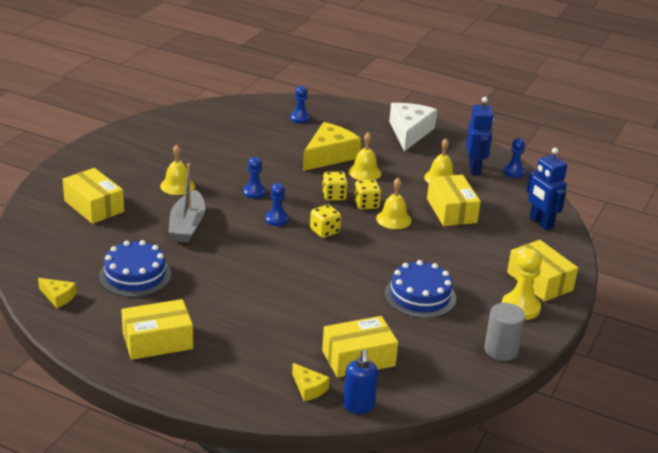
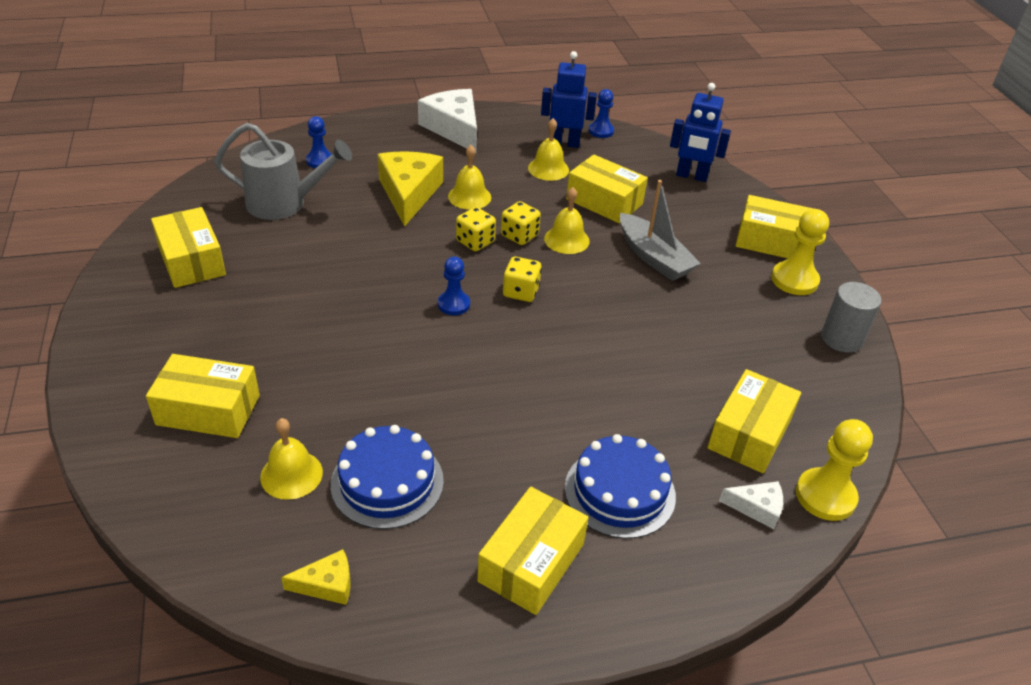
camera: 40 degrees left, 10 degrees up
yellow bell [160,145,195,195] -> yellow bell moved to [260,418,323,500]
grey boat [169,163,205,243] -> grey boat moved to [620,180,701,281]
blue pawn [243,157,266,199] -> none
yellow cheese [292,363,330,401] -> white cheese [719,481,783,529]
blue soap dispenser [343,349,378,414] -> yellow pawn [796,419,873,521]
blue cake [385,260,456,318] -> blue cake moved to [565,434,676,539]
blue robot [466,97,494,175] -> blue robot turned 45 degrees counterclockwise [541,51,597,148]
none -> yellow box [151,207,226,288]
none -> grey watering can [215,123,352,220]

